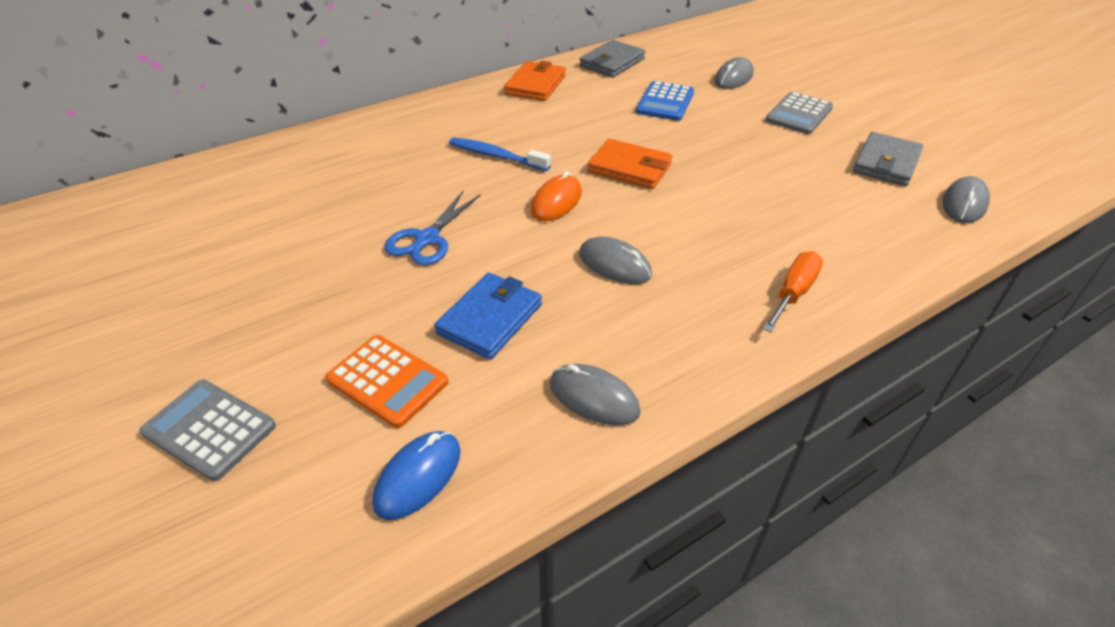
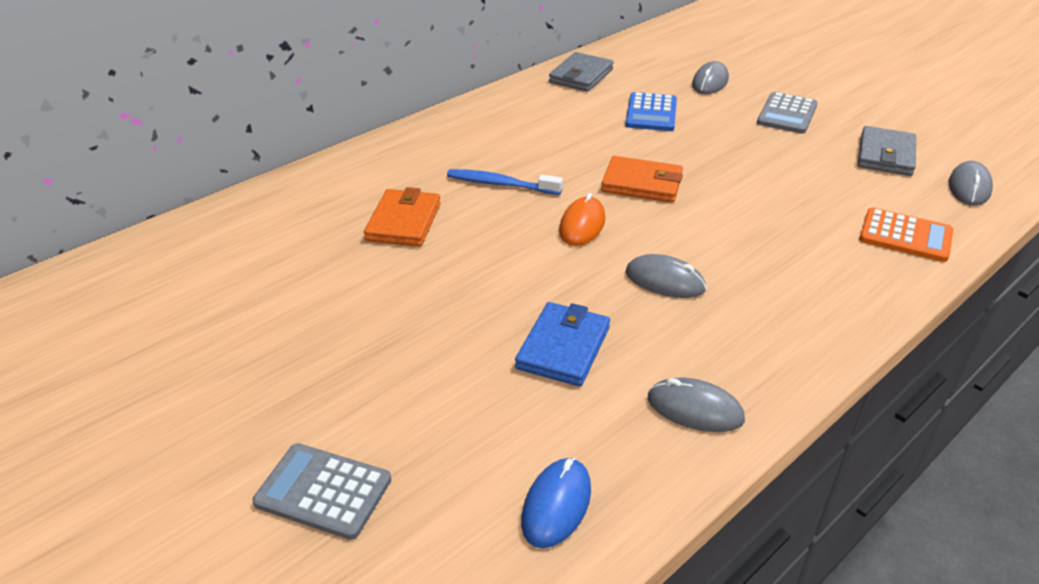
camera: 10 degrees left, 5 degrees down
orange calculator [325,335,448,428] -> orange calculator moved to [859,208,953,262]
blue scissors [384,191,481,265] -> none
orange wallet [504,61,566,101] -> orange wallet moved to [364,187,441,247]
orange screwdriver [763,251,823,332] -> none

